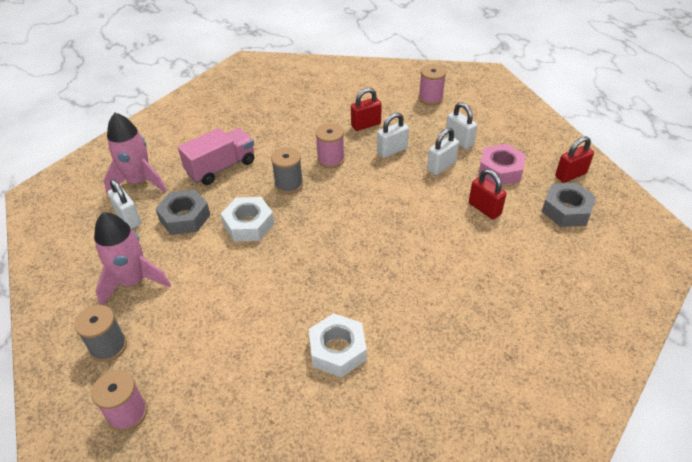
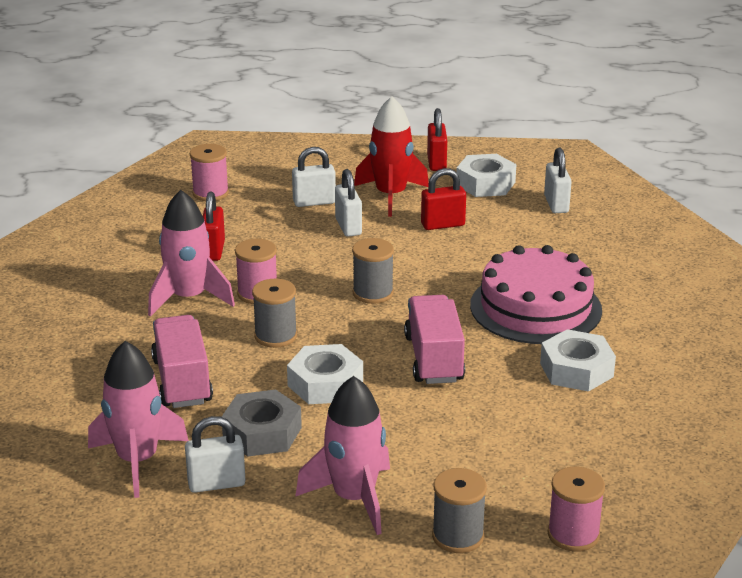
camera: 65 degrees left, 15 degrees down
white padlock [377,113,409,158] -> white padlock moved to [544,148,572,213]
pink nut [479,144,526,185] -> red rocket [354,96,429,217]
grey nut [542,183,596,227] -> white nut [456,154,516,197]
none -> pink rocket [148,190,235,317]
none -> grey spool [352,238,394,304]
none -> pink truck [404,295,465,384]
none -> pink cake [470,245,602,344]

